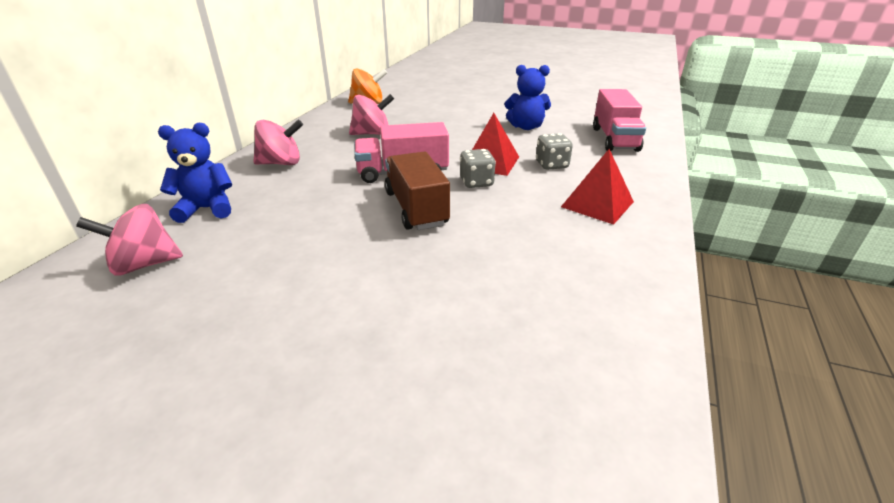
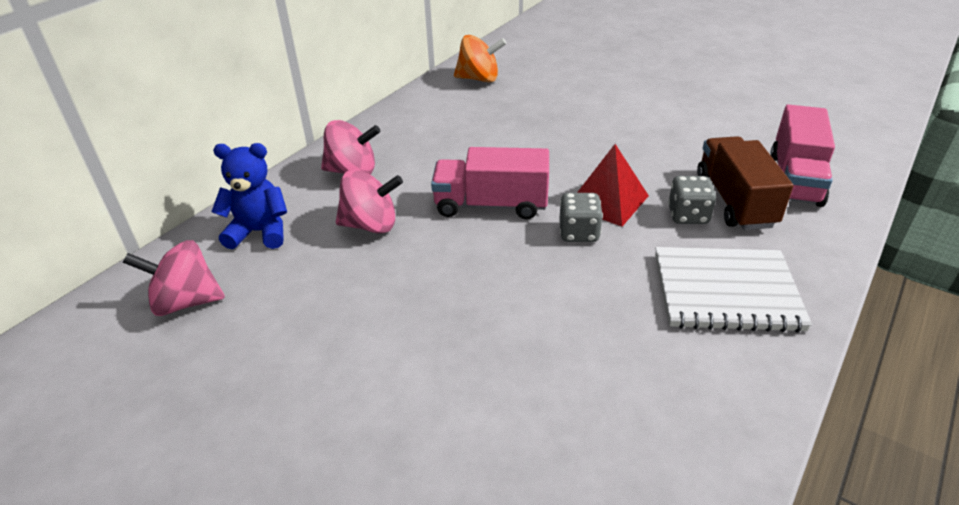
camera: 15 degrees right, 5 degrees up
pink spinning top [349,94,394,135] -> pink spinning top moved to [336,170,403,234]
brown truck [385,151,450,230] -> brown truck moved to [697,136,793,230]
blue teddy bear [505,65,551,130] -> none
red pyramid [561,149,634,225] -> white notebook [655,247,812,333]

